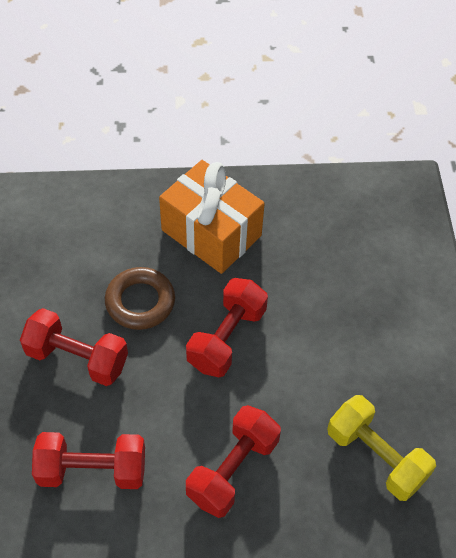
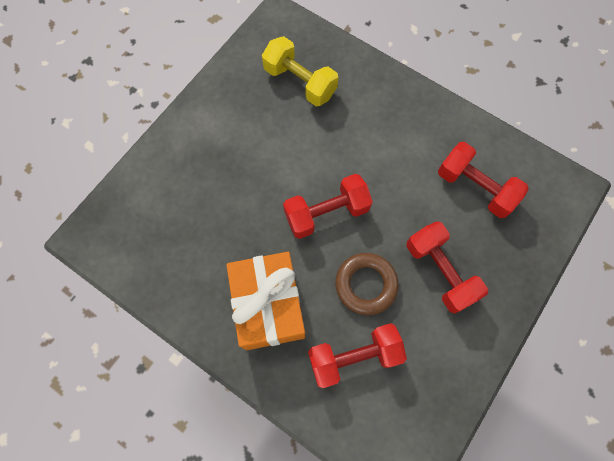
camera: 140 degrees left, 15 degrees up
red dumbbell [186,405,281,518] -> red dumbbell moved to [308,323,407,388]
yellow dumbbell [327,395,436,501] -> yellow dumbbell turned 45 degrees counterclockwise [262,36,339,106]

